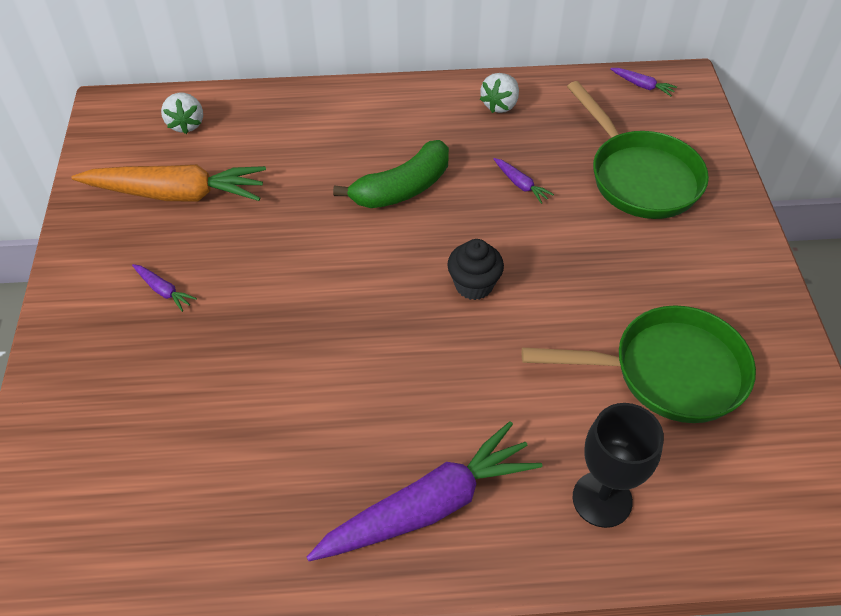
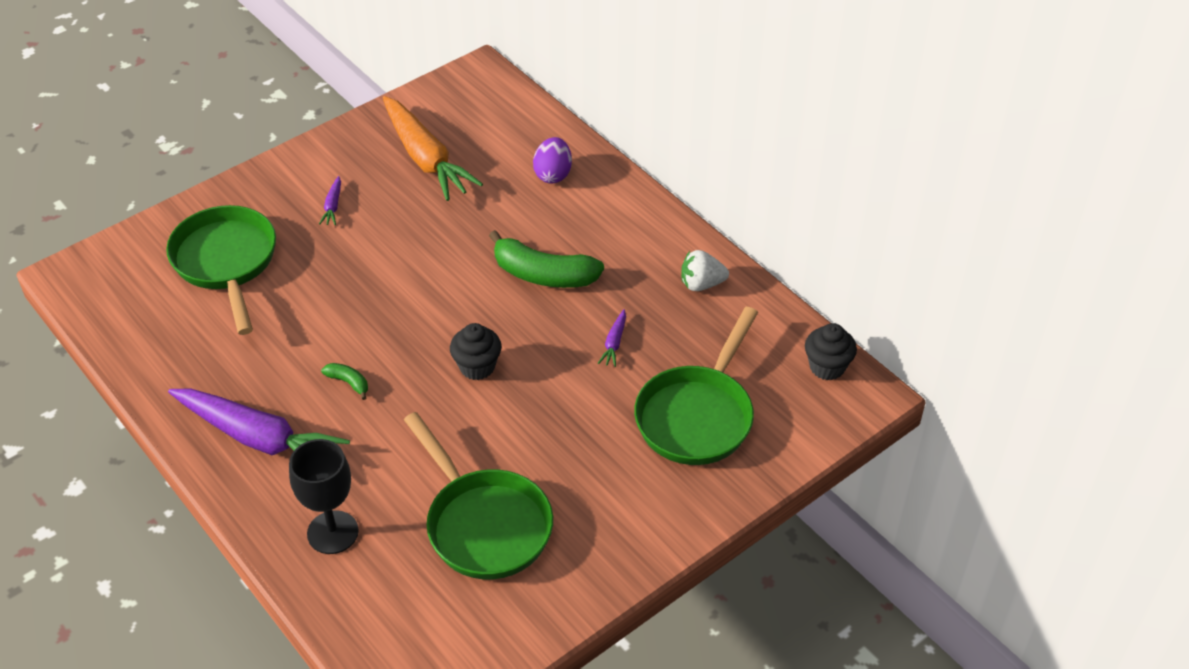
camera: 55 degrees right, 5 degrees down
white strawberry [161,93,203,134] -> none
purple carrot [610,68,677,96] -> black cupcake [805,323,857,380]
none -> green pan [166,205,276,335]
none -> green banana [321,363,368,400]
none -> purple egg [533,137,572,183]

